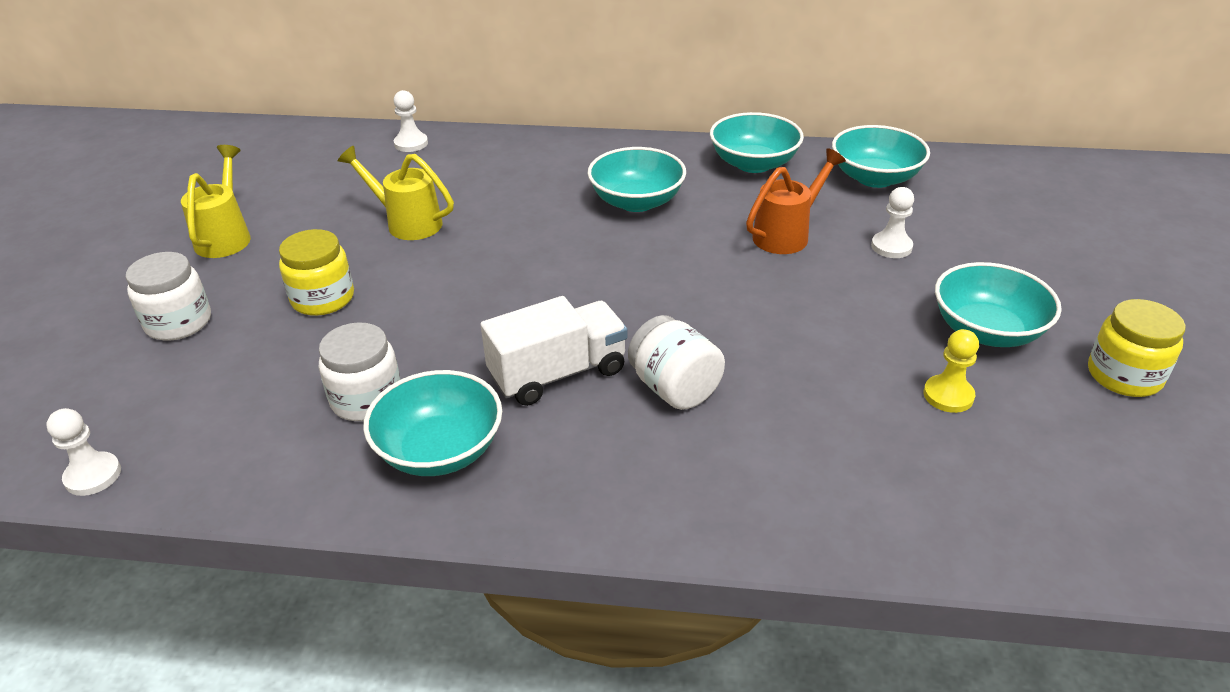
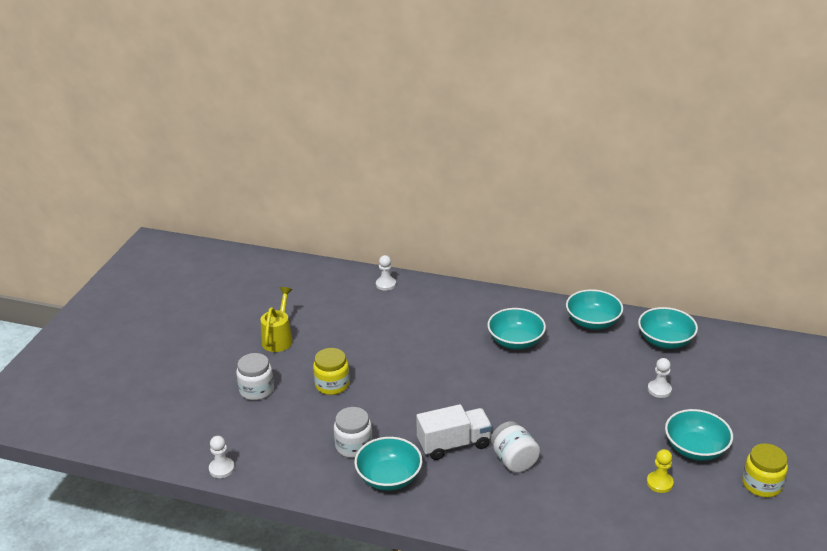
camera: 10 degrees right, 5 degrees down
yellow watering can [338,146,454,240] -> none
orange watering can [746,148,846,254] -> none

